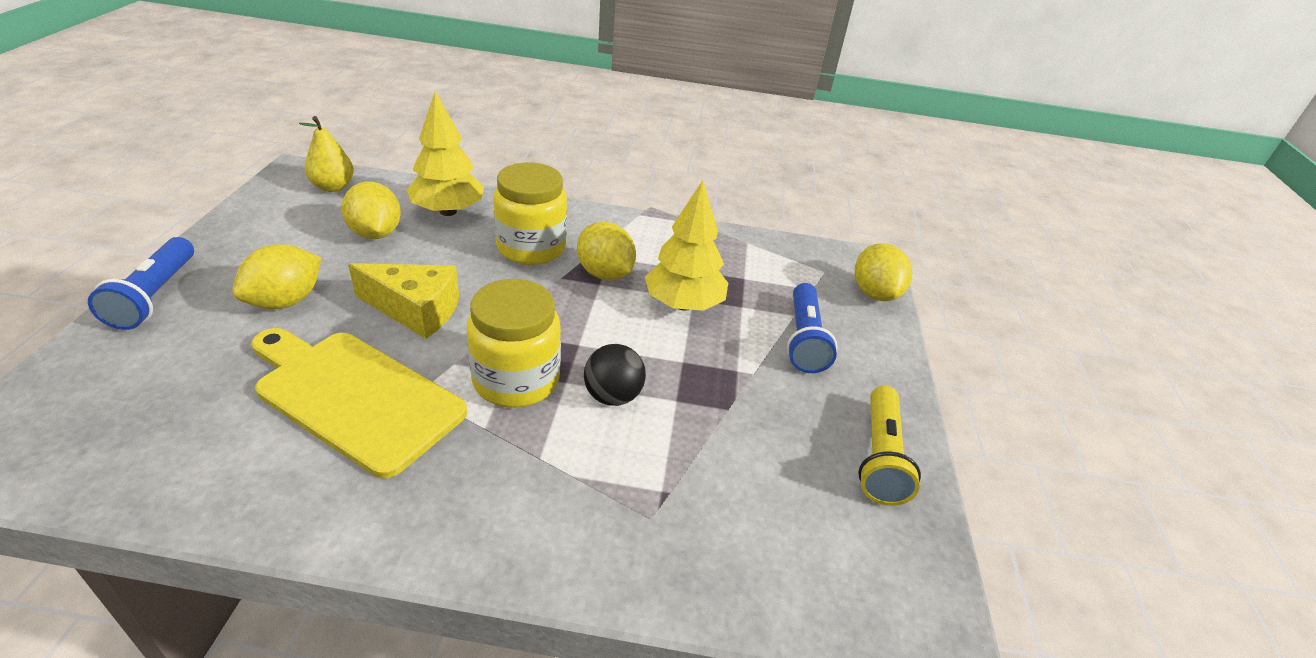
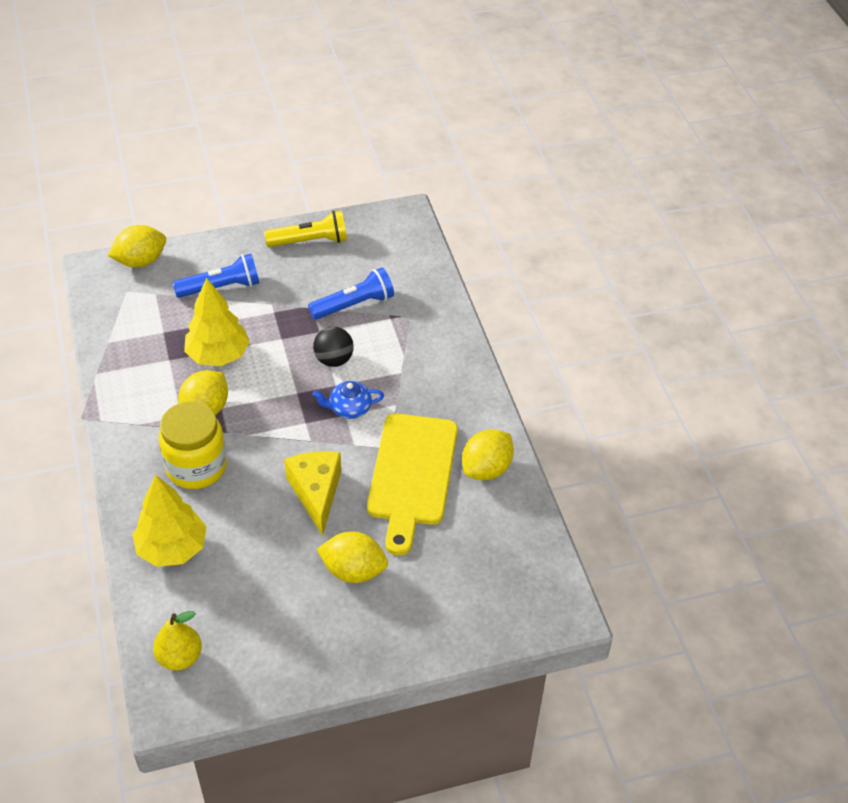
camera: 110 degrees left, 10 degrees up
blue flashlight [88,237,194,330] -> blue flashlight moved to [308,267,394,320]
yellow lemon [341,182,401,239] -> yellow lemon moved to [462,429,514,480]
yellow jar [467,279,561,408] -> blue teapot [312,381,384,419]

